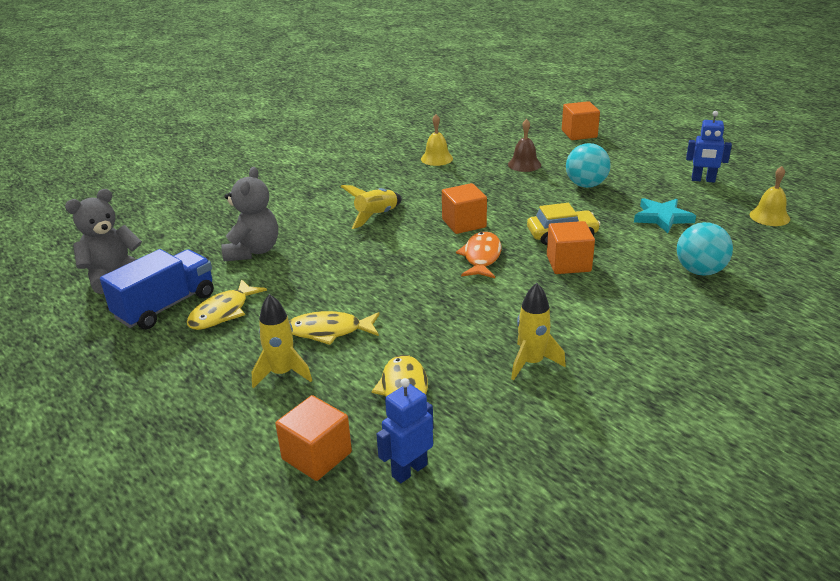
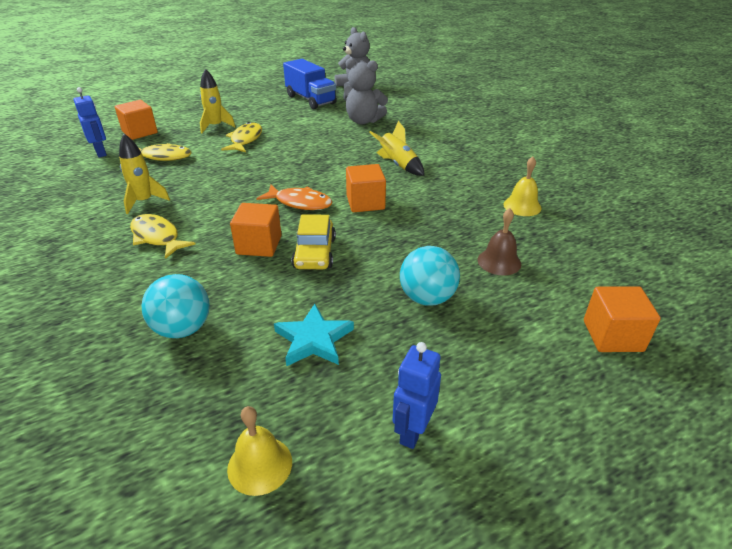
camera: 100 degrees right, 5 degrees up
yellow fish [187,279,267,330] -> yellow fish moved to [130,214,196,259]

